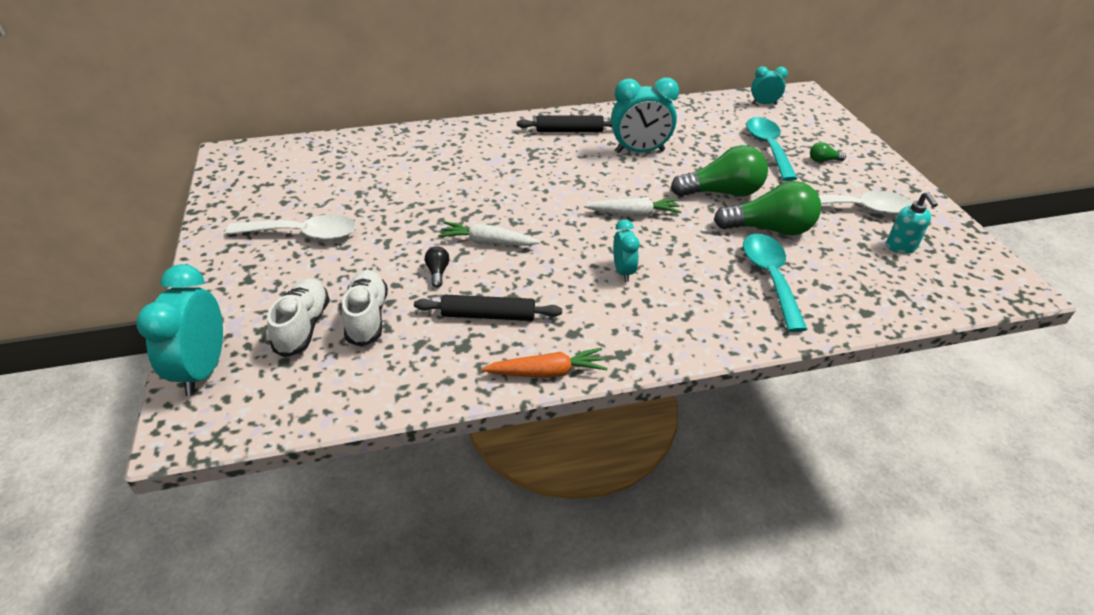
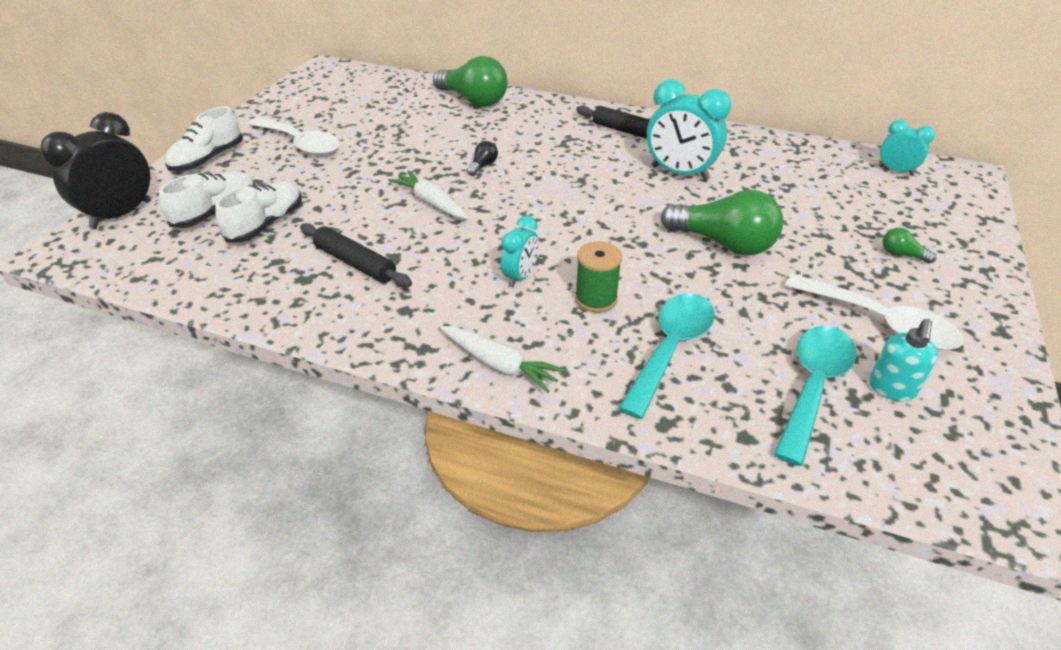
camera: 35 degrees right, 0 degrees up
turquoise clock [136,264,223,396] -> black clock [40,112,151,229]
black light bulb [425,246,449,288] -> black light bulb moved to [467,141,498,176]
orange carrot [482,348,608,378] -> none
white carrot [584,197,682,216] -> white carrot moved to [440,326,566,393]
green light bulb [714,181,821,236] -> green light bulb moved to [433,56,507,107]
turquoise spoon [746,117,798,181] -> turquoise spoon moved to [774,326,856,466]
none -> white shoe [165,106,243,171]
none -> green spool [575,241,622,313]

